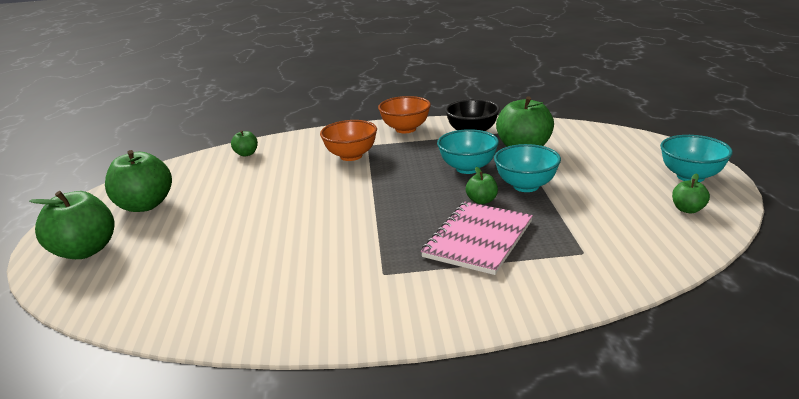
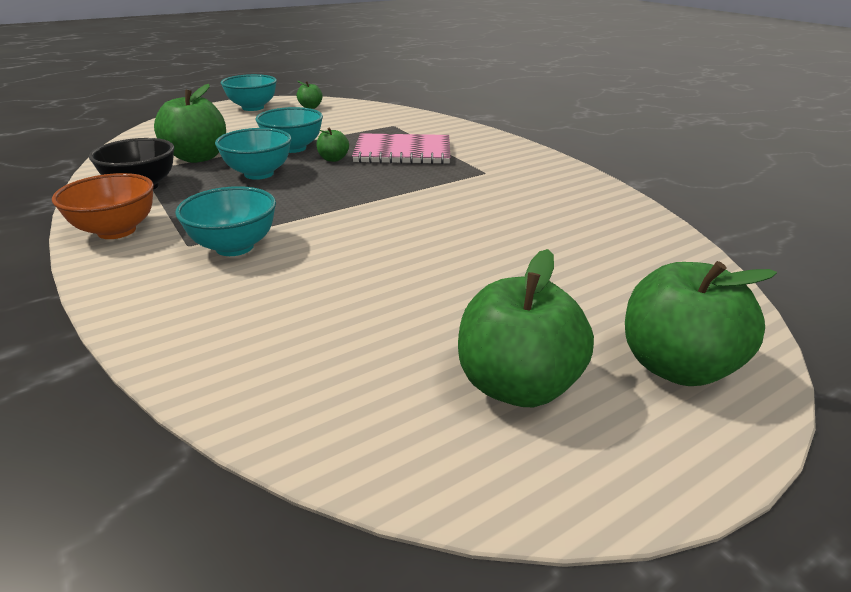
camera: 120 degrees left, 5 degrees up
green apple [231,130,258,157] -> none
orange bowl [320,120,377,161] -> turquoise bowl [175,186,276,256]

